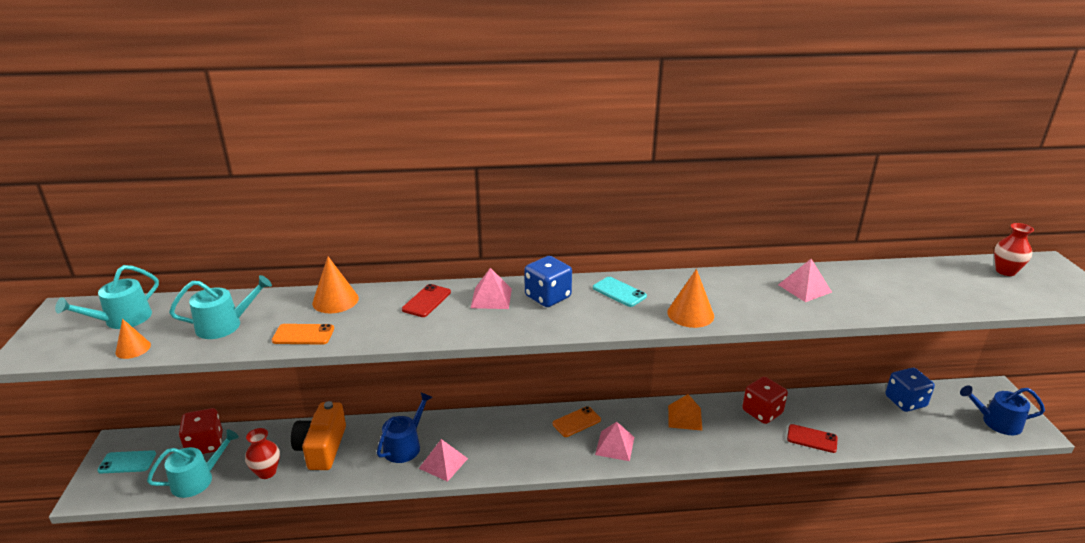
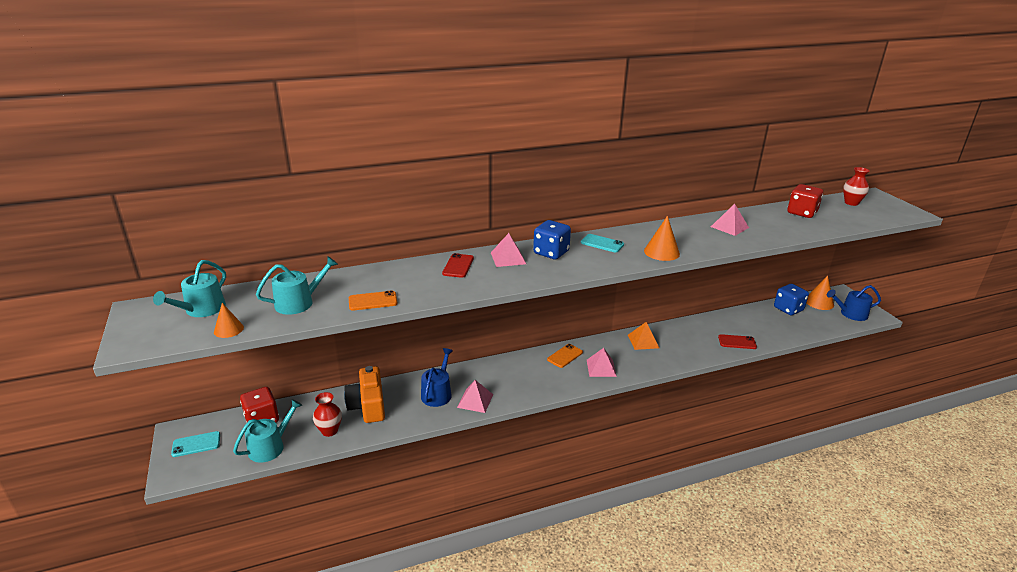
camera: 15 degrees left, 0 degrees up
orange cone [312,257,359,313] -> orange cone moved to [806,275,834,310]
red dice [742,377,788,424] -> red dice moved to [787,184,823,218]

